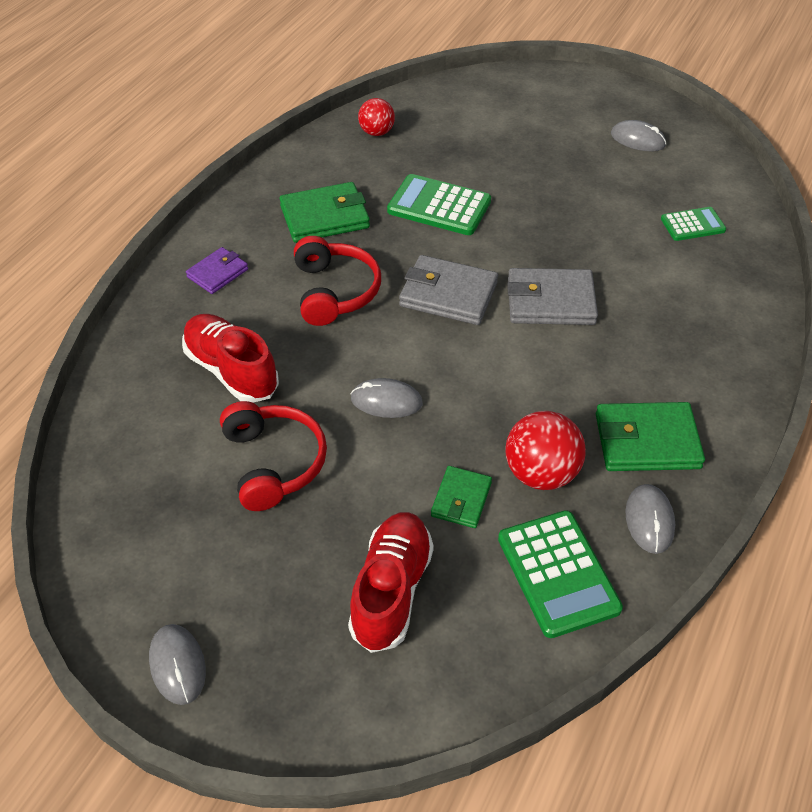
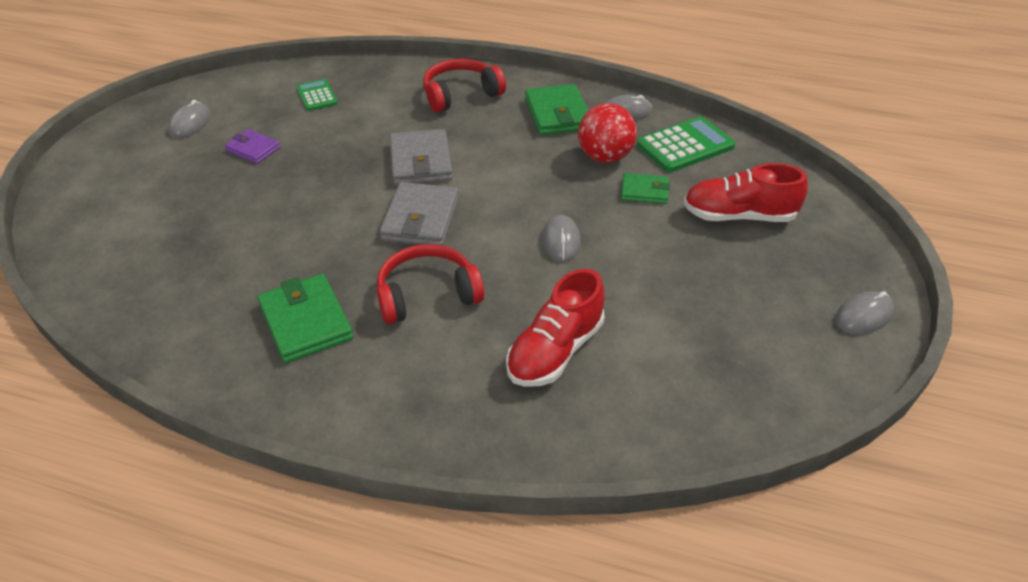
camera: 100 degrees left, 5 degrees down
purple wallet [186,247,248,294] -> purple wallet moved to [225,129,281,164]
red headphones [220,401,327,511] -> red headphones moved to [423,59,506,113]
red ball [358,98,395,136] -> none
green calculator [387,174,491,235] -> none

